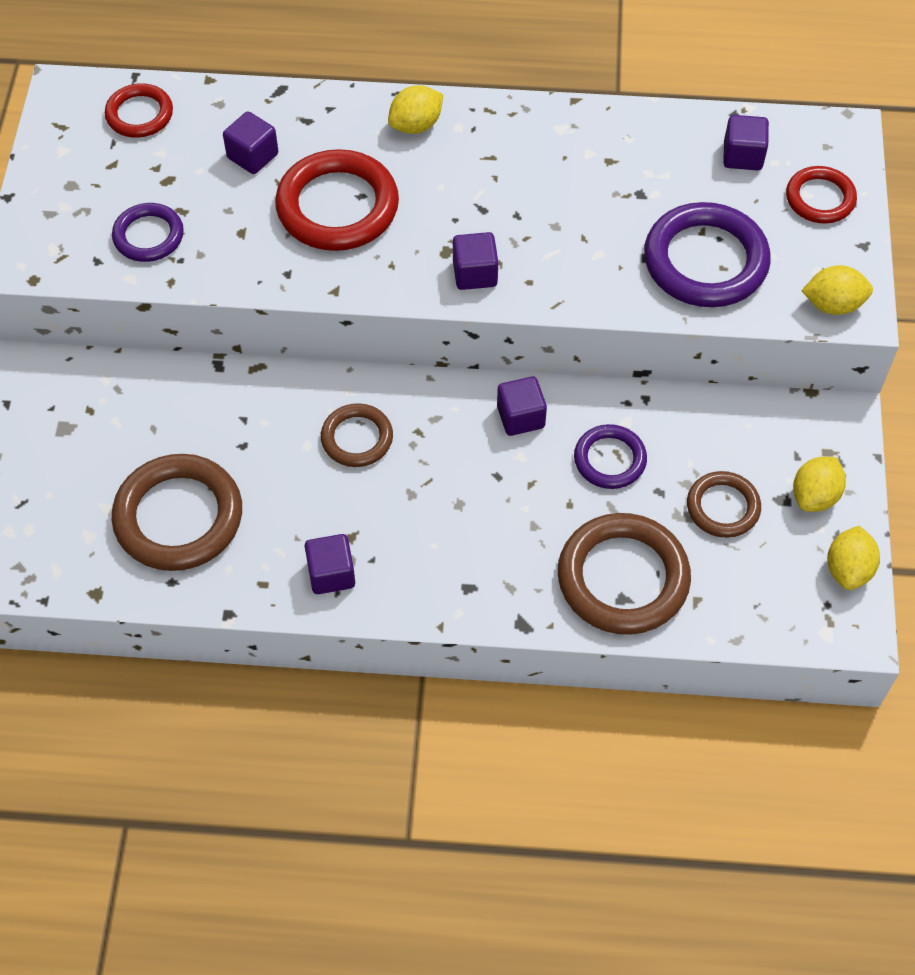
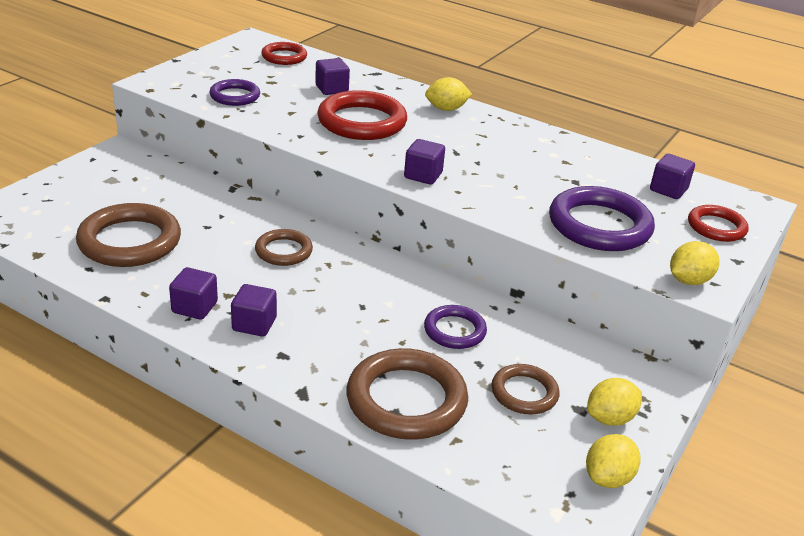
camera: 25 degrees right, 25 degrees down
purple cube [497,377,547,436] -> purple cube moved to [231,284,277,337]
yellow lemon [801,265,873,315] -> yellow lemon turned 60 degrees counterclockwise [670,241,720,285]

